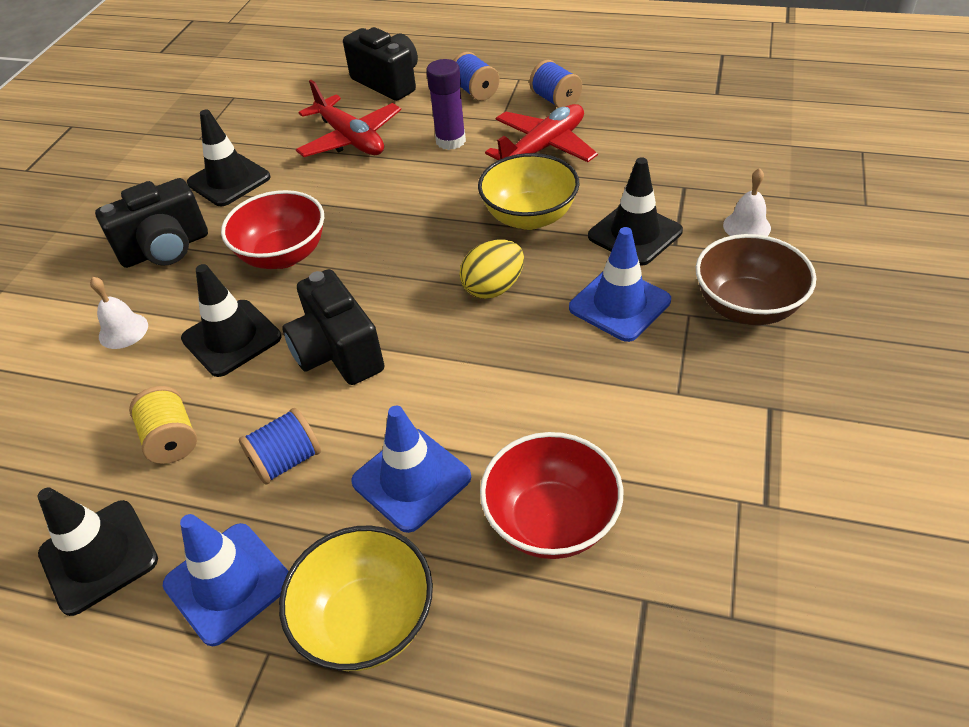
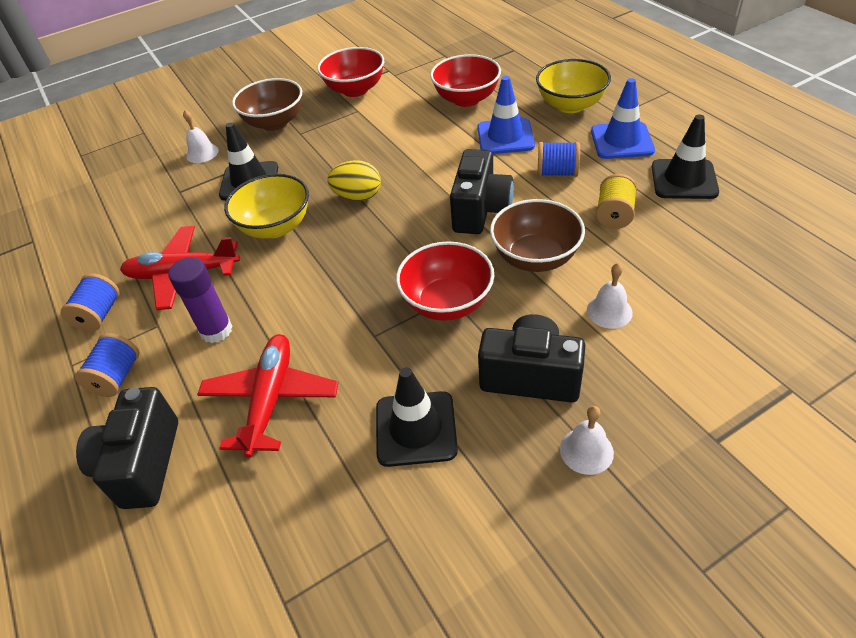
camera: 135 degrees left, 0 degrees up
black traffic cone [181,264,281,377] -> brown bowl [490,199,585,272]
blue traffic cone [569,227,671,342] -> none
none -> red bowl [317,47,385,97]
none -> white bell [560,406,614,475]

